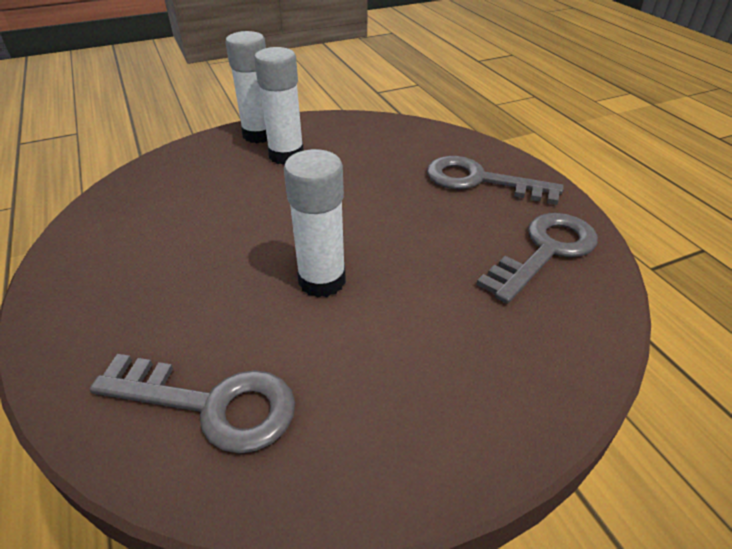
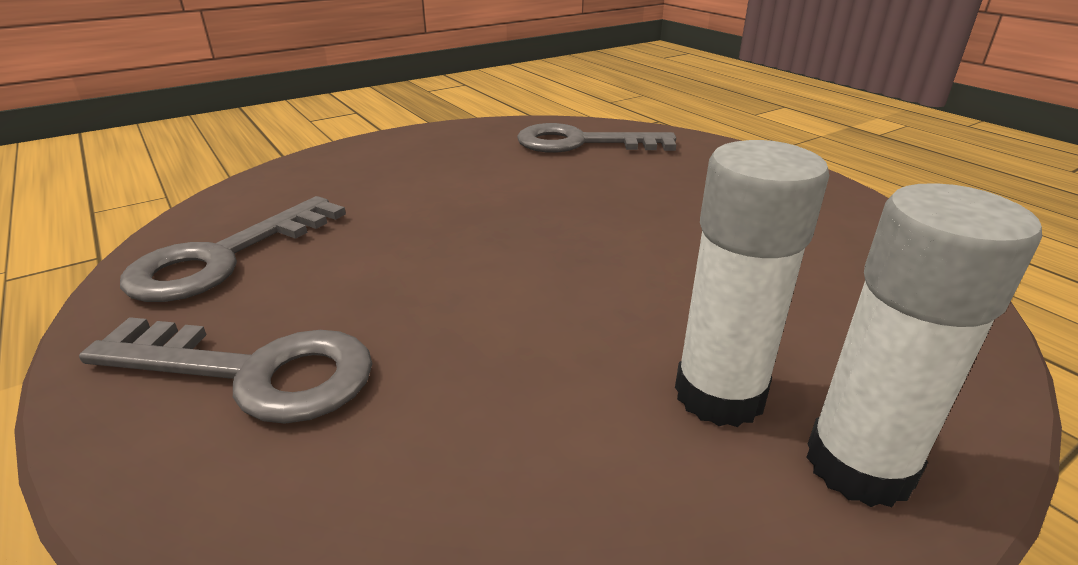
camera: 170 degrees right, 10 degrees down
white glue stick [284,149,346,298] -> none

